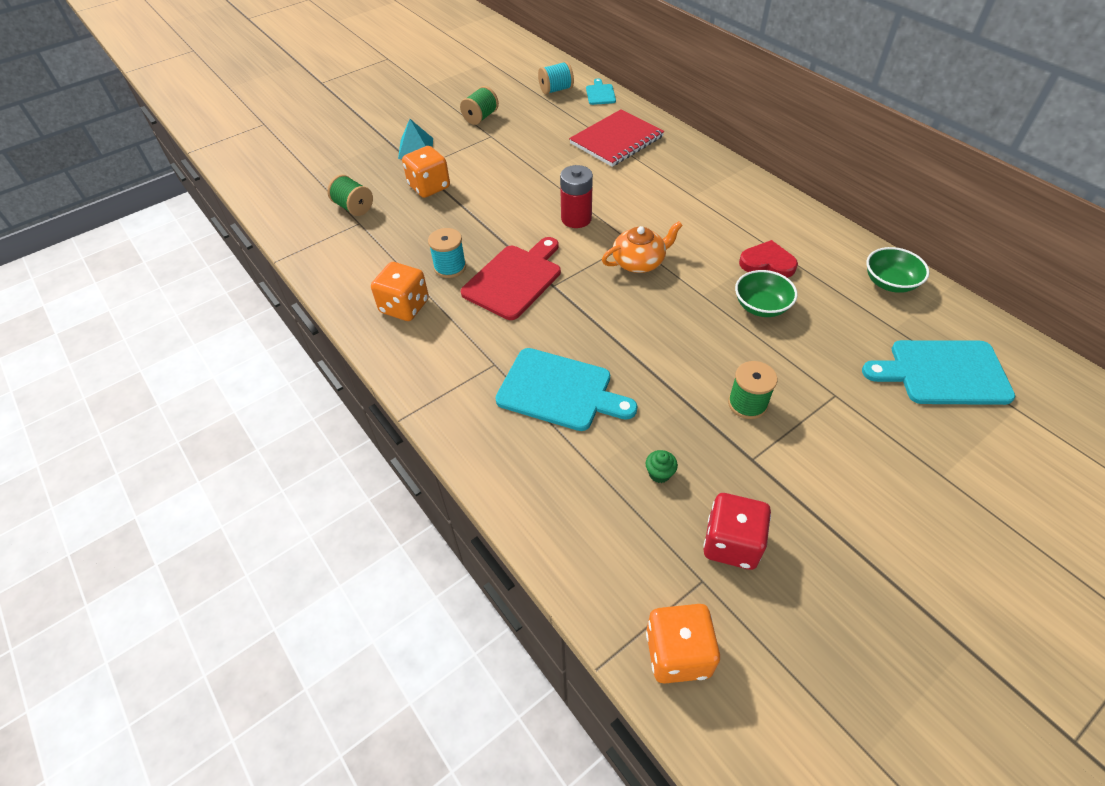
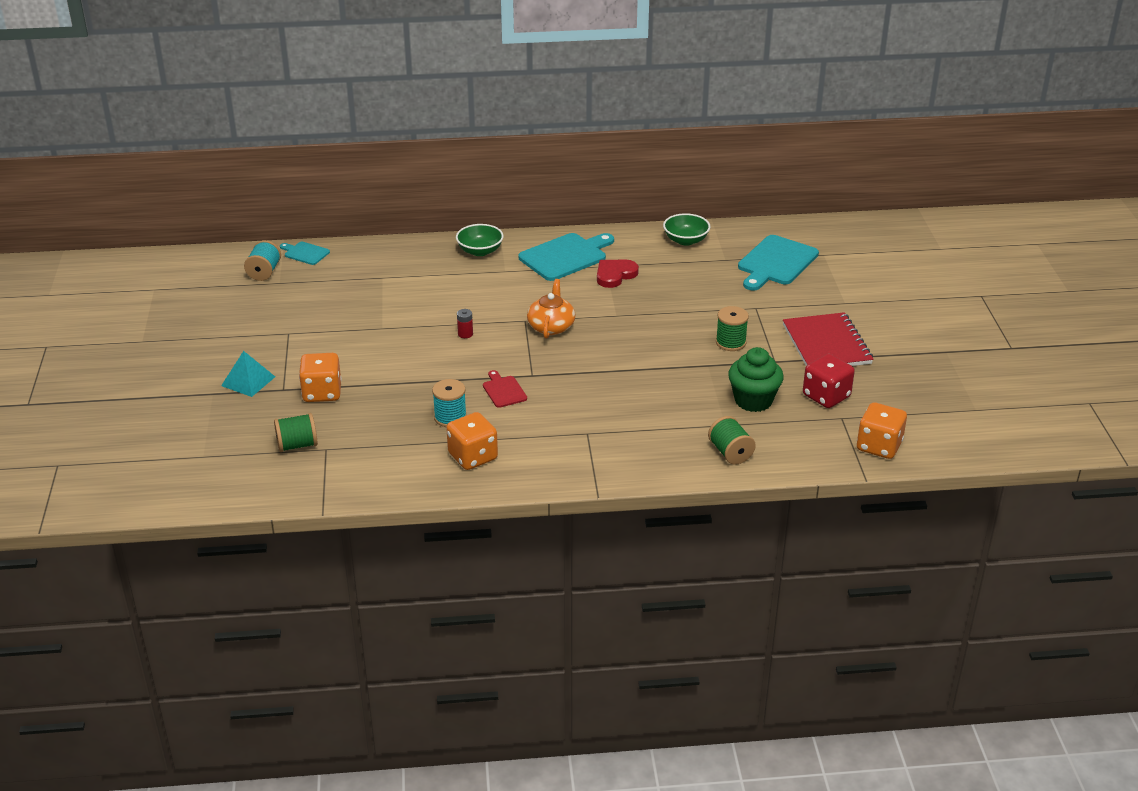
camera: 60 degrees left, 15 degrees down
green spool [460,86,499,125] -> green spool moved to [708,416,756,465]
red cutting board [461,237,561,320] -> red cutting board [483,370,527,408], size x0.51
turquoise cutting board [495,348,637,431] -> turquoise cutting board moved to [518,233,614,281]
red battery [560,165,593,228] -> red battery [457,309,473,338], size x0.50
red notebook [569,109,664,167] -> red notebook moved to [783,312,873,366]
green cupcake [645,450,678,483] -> green cupcake [728,347,784,412], size x2.27
green bowl [735,270,797,317] -> green bowl moved to [456,224,504,256]

